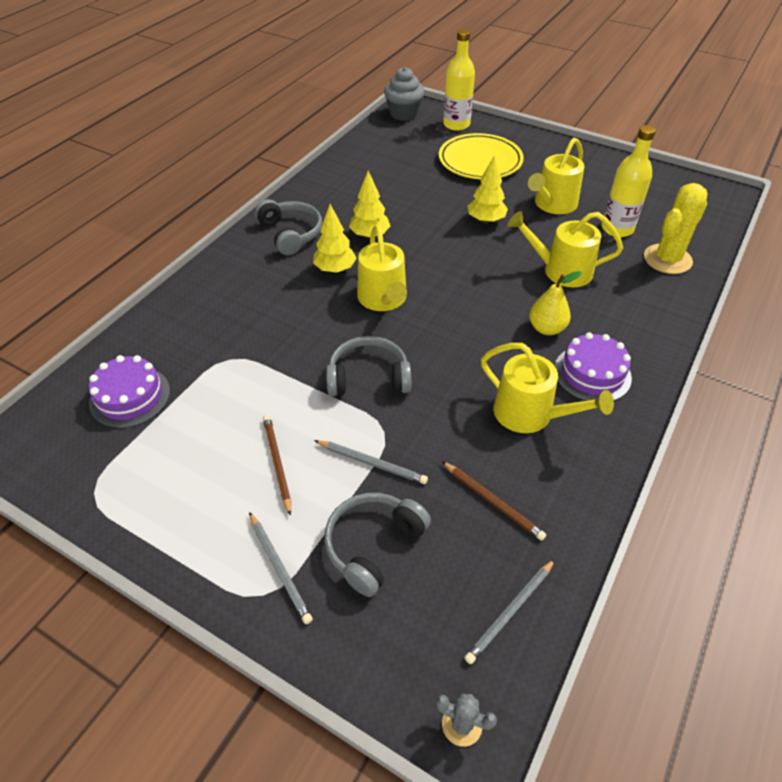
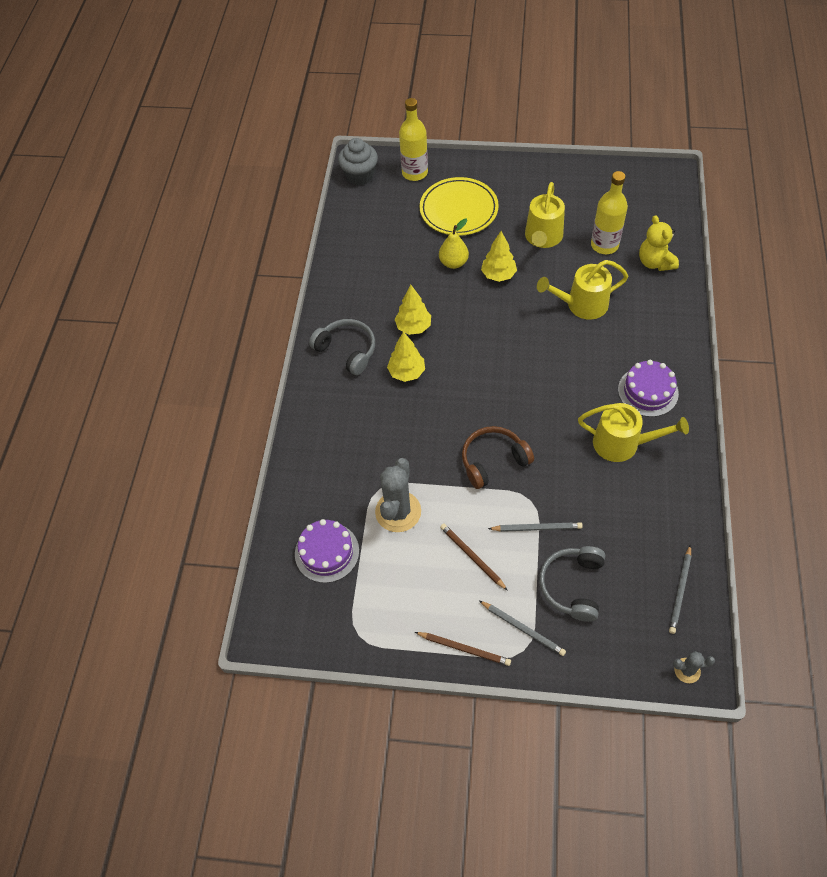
camera: 20 degrees left, 10 degrees up
grey headphones [326,336,412,396] -> brown headphones [462,426,534,489]
yellow watering can [357,225,407,311] -> none
brown pencil [442,461,546,541] -> brown pencil moved to [415,632,511,666]
yellow pear [529,271,582,335] -> yellow pear moved to [439,219,469,269]
yellow cactus [644,183,708,274] -> yellow teddy bear [639,215,679,271]
none -> grey cactus [375,458,421,532]

